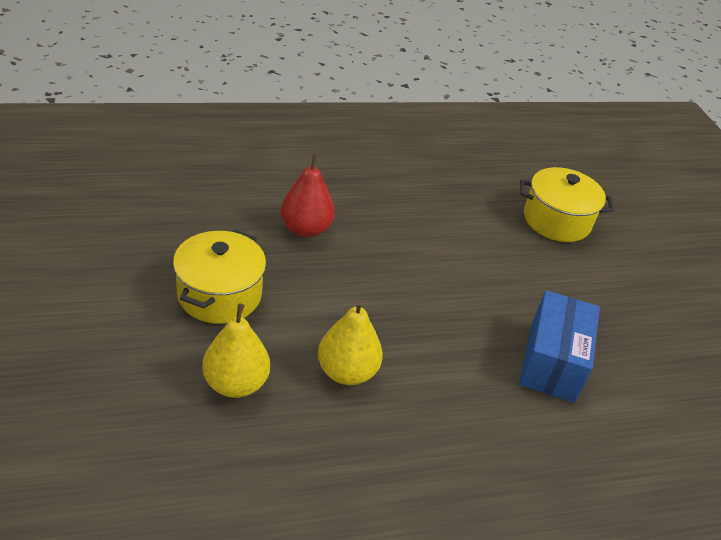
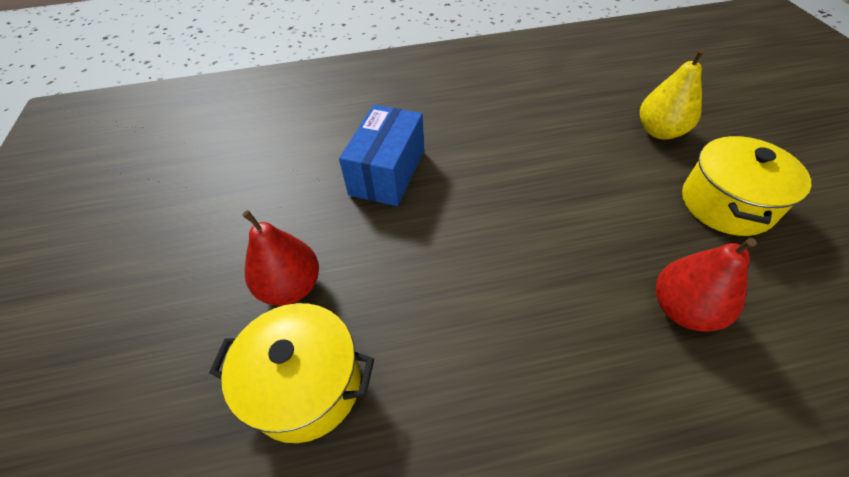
camera: 170 degrees left, 10 degrees up
yellow pear [318,300,383,385] -> none
none -> red pear [242,210,319,306]

